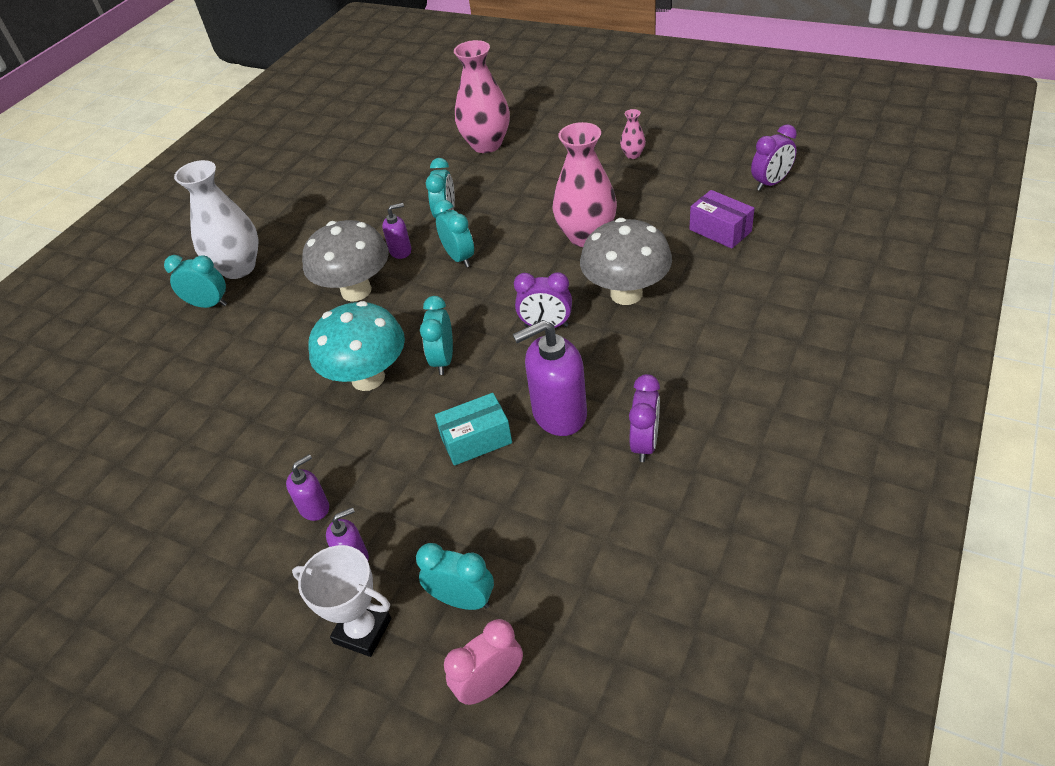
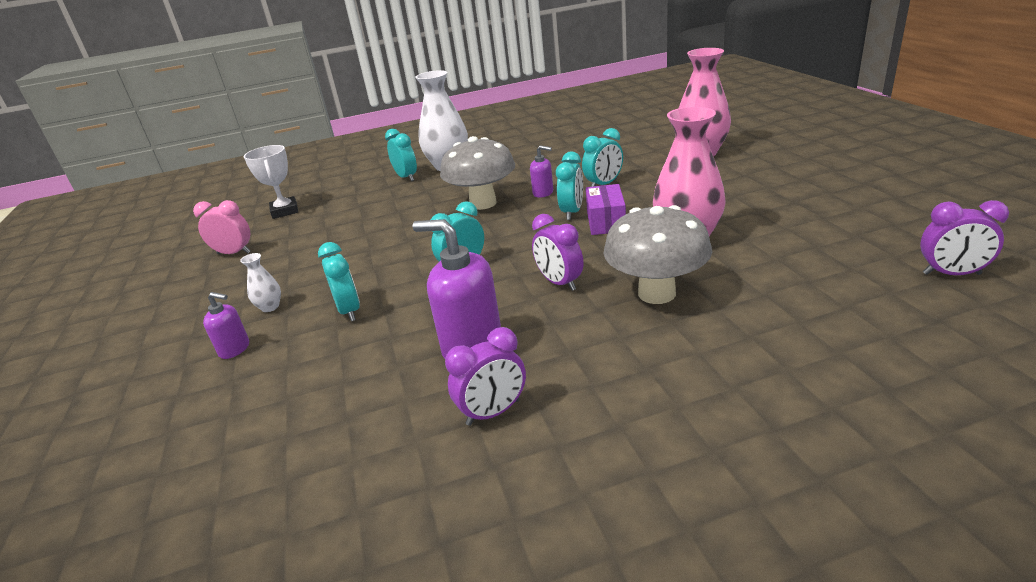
camera: 45 degrees right, 15 degrees down
purple soap dispenser [286,454,329,521] -> white vase [240,253,281,312]
white trophy [292,545,391,657] -> white trophy moved to [244,145,298,219]
turquoise mushroom [309,301,405,391] -> none
turquoise clock [416,543,494,610] -> turquoise clock moved to [318,242,360,321]
turquoise box [435,393,512,466] -> none
pink clock [444,619,523,705] -> pink clock moved to [193,200,250,254]
pink vase [620,109,646,159] -> none
purple box [689,190,754,249] -> purple box moved to [586,184,626,235]

